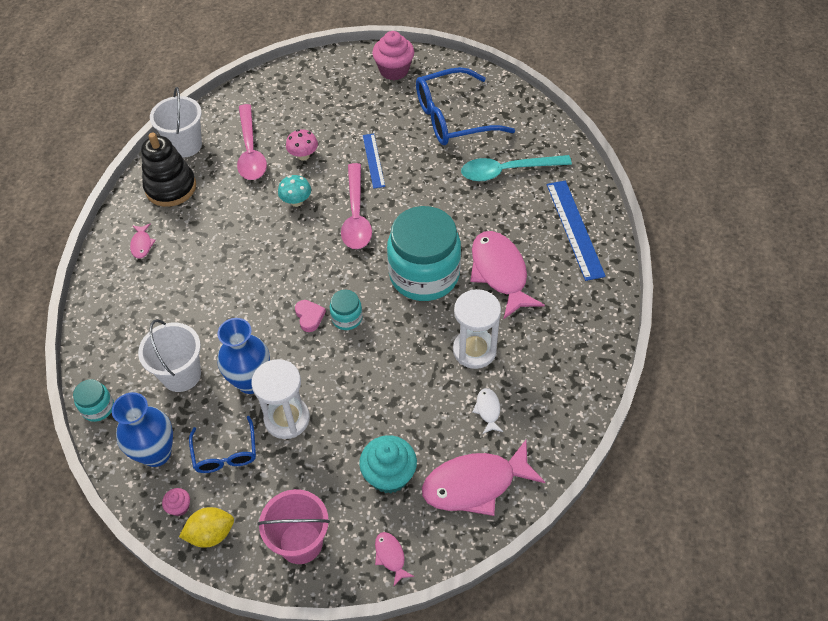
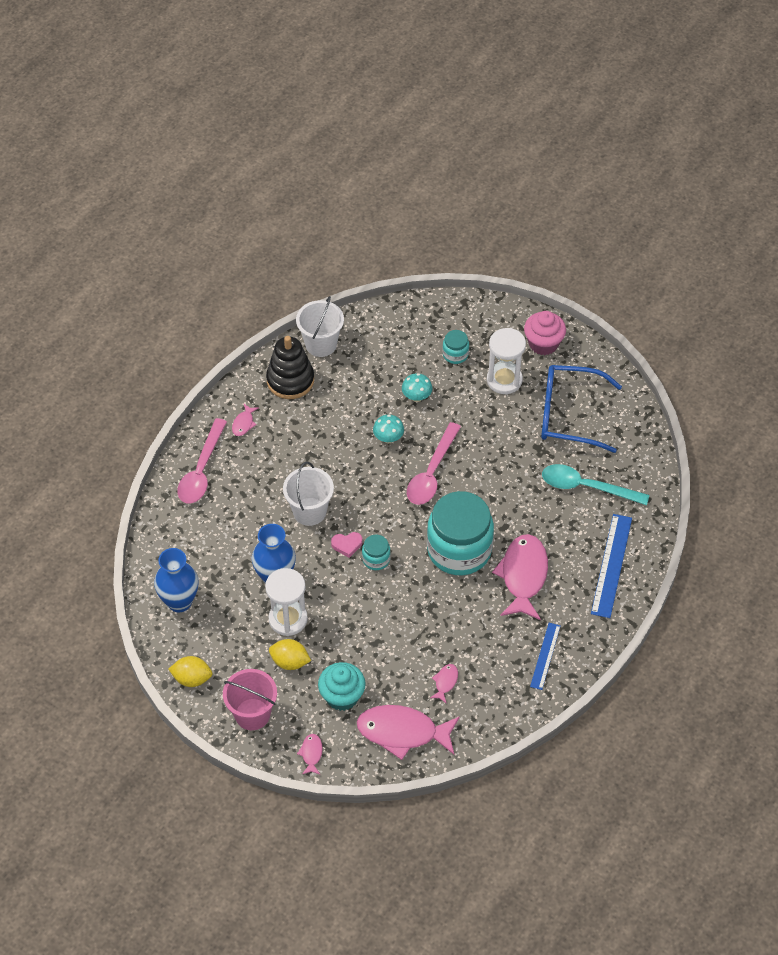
camera: 25 degrees right, 0 degrees up
turquoise jar [73,379,114,422] -> turquoise jar moved to [443,330,469,364]
white bucket [138,319,201,392] -> white bucket moved to [283,462,334,526]
pink cupcake [162,488,190,516] -> none
blue glasses [189,416,256,473] -> none
pink spoon [237,104,267,180] -> pink spoon moved to [177,418,227,504]
pink mushroom [286,129,318,161] -> turquoise mushroom [402,373,432,402]
pink heart [295,300,326,332] -> pink heart turned 75 degrees clockwise [331,532,362,558]
blue ruler [363,134,385,189] -> blue ruler moved to [530,623,561,690]
white hourglass [453,289,501,369] -> white hourglass moved to [487,328,526,394]
white fish [472,388,503,434] -> pink fish [430,664,458,704]
none -> yellow lemon [269,639,311,670]

